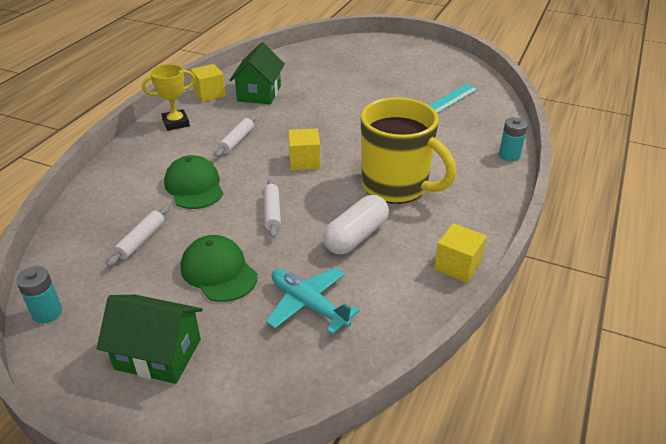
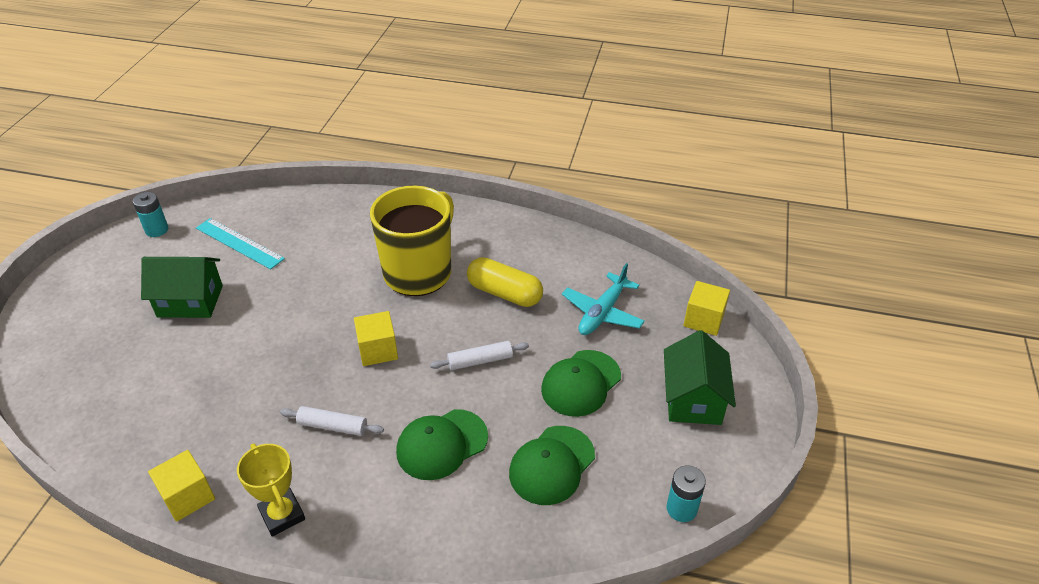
camera: 100 degrees left, 5 degrees up
white rolling pin [107,206,170,266] -> green cap [509,426,595,505]
green house [229,42,285,104] -> green house moved to [141,257,223,318]
white capsule [323,195,389,254] -> yellow capsule [467,257,543,307]
yellow cube [434,223,487,283] -> yellow cube moved to [683,281,730,336]
turquoise battery [499,117,528,161] -> turquoise battery moved to [133,192,169,237]

